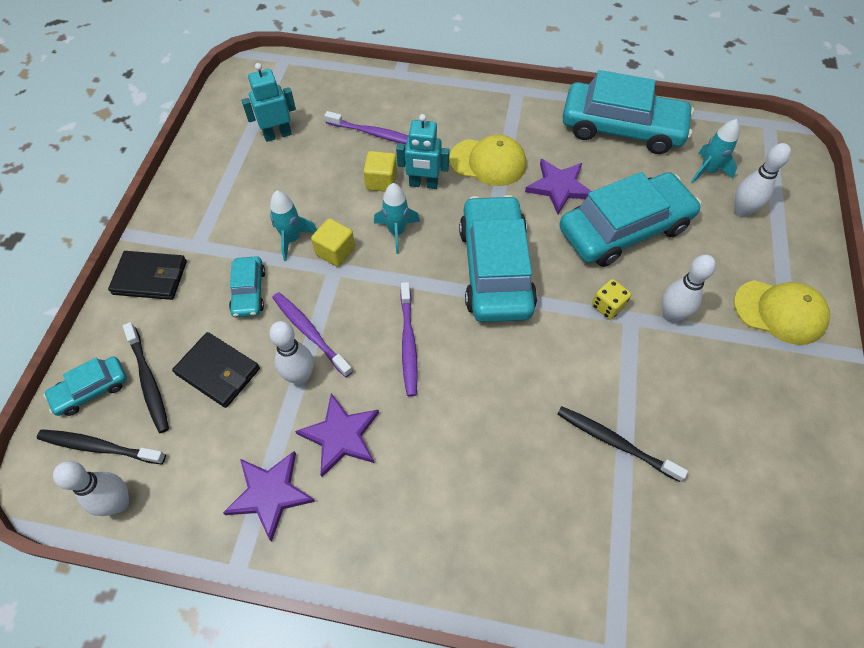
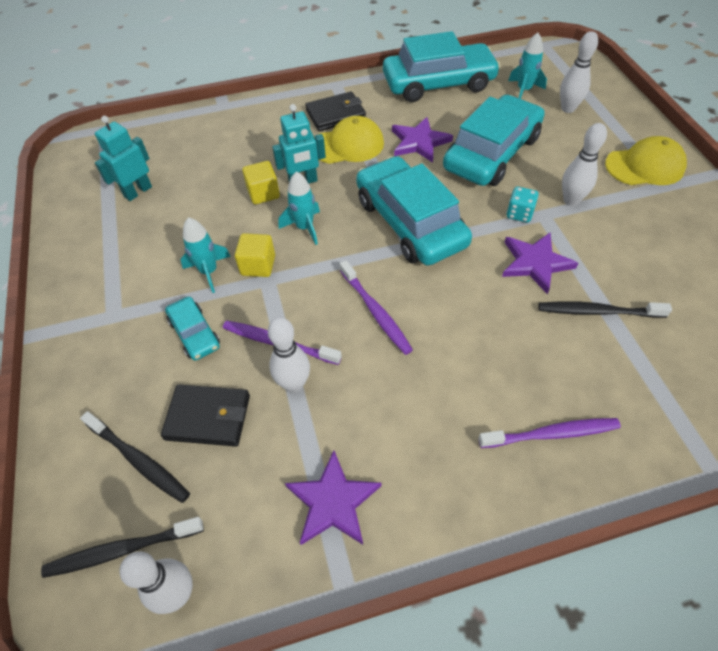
camera: 25 degrees left, 5 degrees down
turquoise car [44,356,127,416] -> none
black wallet [108,251,187,300] -> black wallet moved to [305,91,366,131]
purple star [295,393,379,477] -> purple star moved to [502,233,578,294]
purple toothbrush [324,111,408,144] -> purple toothbrush moved to [478,418,621,448]
yellow dice [592,279,631,320] -> turquoise dice [507,187,539,223]

